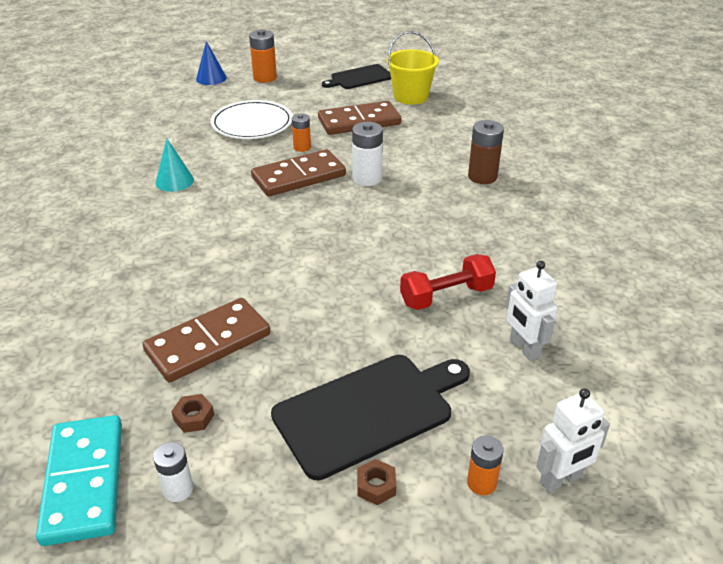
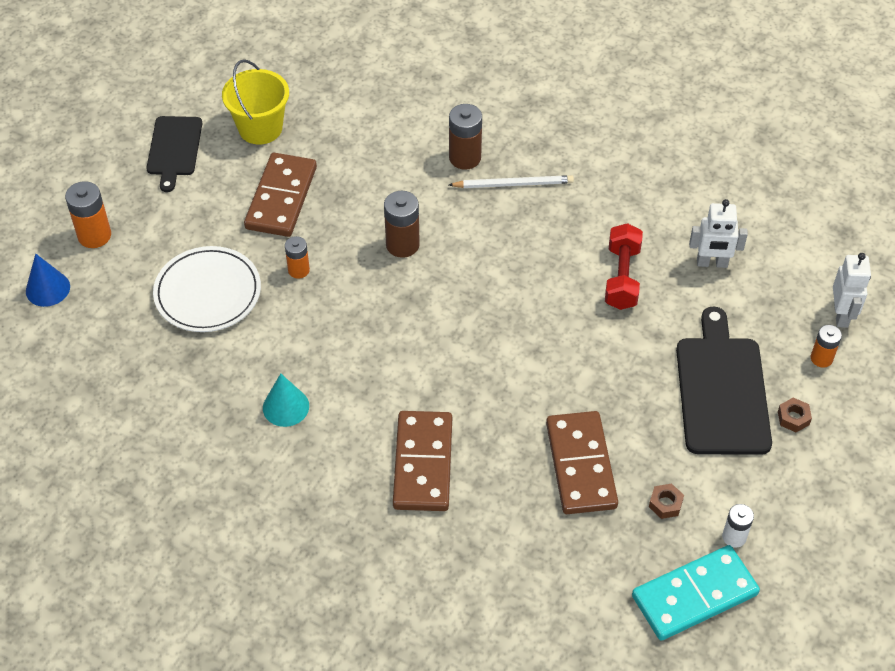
camera: 60 degrees left, 15 degrees up
turquoise domino [36,415,122,546] -> turquoise domino turned 45 degrees counterclockwise [632,545,760,641]
brown domino [251,149,346,196] -> brown domino moved to [393,411,452,511]
white battery [352,122,383,186] -> brown battery [384,191,420,258]
none -> white pencil [449,175,574,188]

